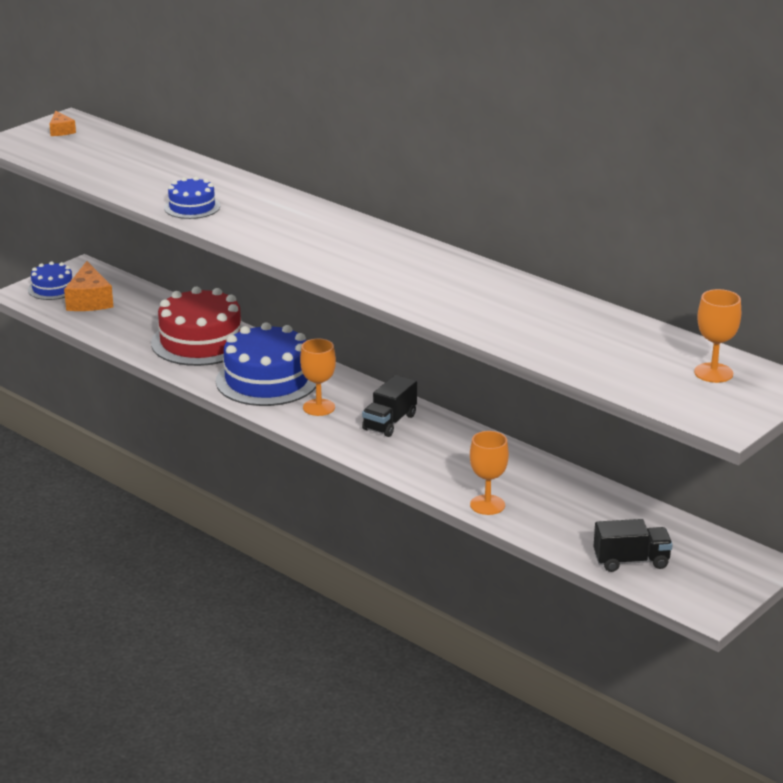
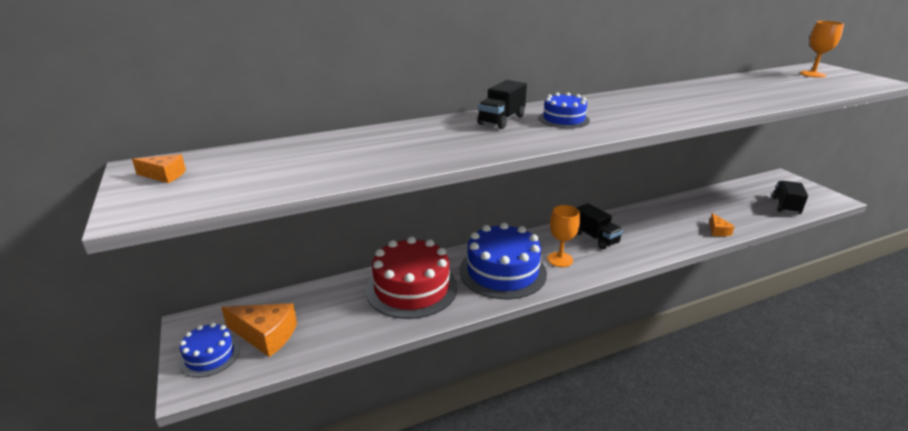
camera: 65 degrees left, 0 degrees up
blue cake [164,177,220,219] -> blue cake moved to [539,92,590,128]
orange goblet [470,431,509,515] -> orange cheese [710,213,735,236]
none -> black truck [477,80,527,129]

